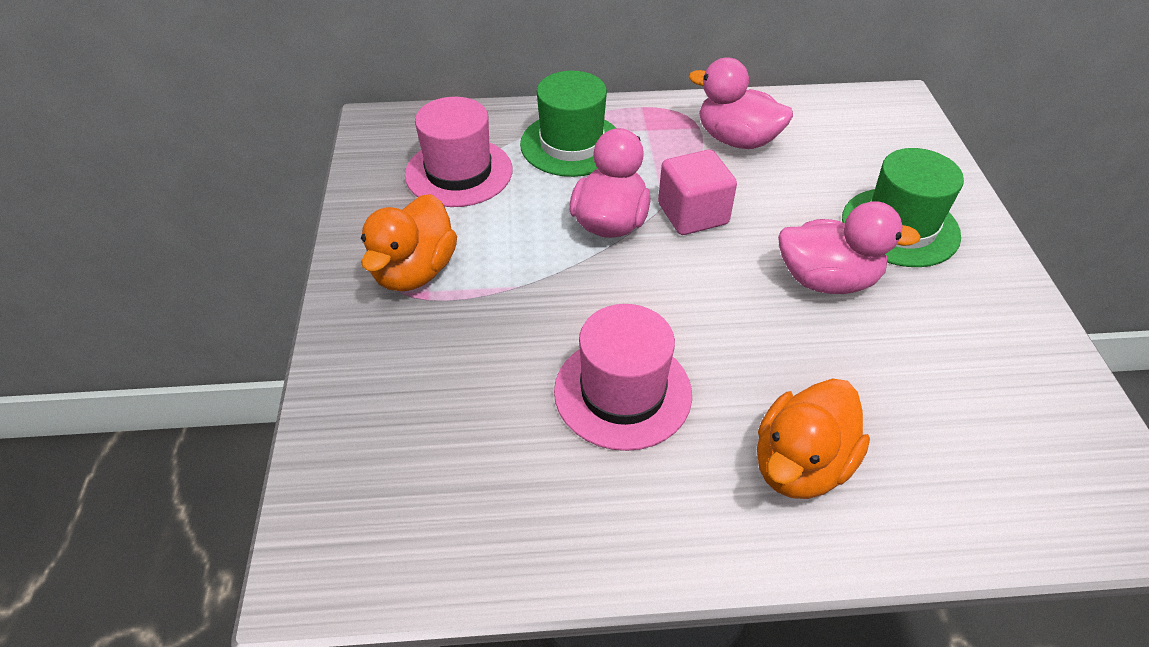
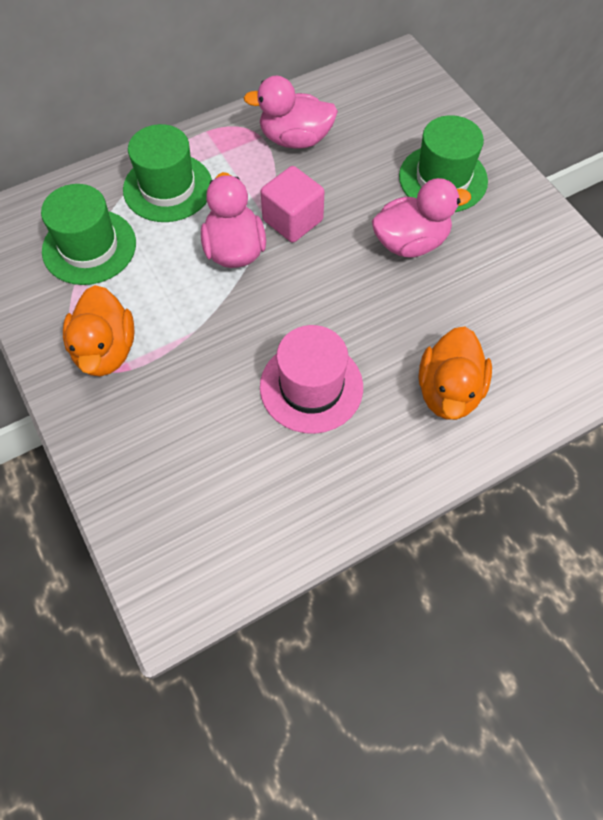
camera: 25 degrees left, 15 degrees up
pink hat [405,97,512,207] -> green hat [41,184,136,285]

